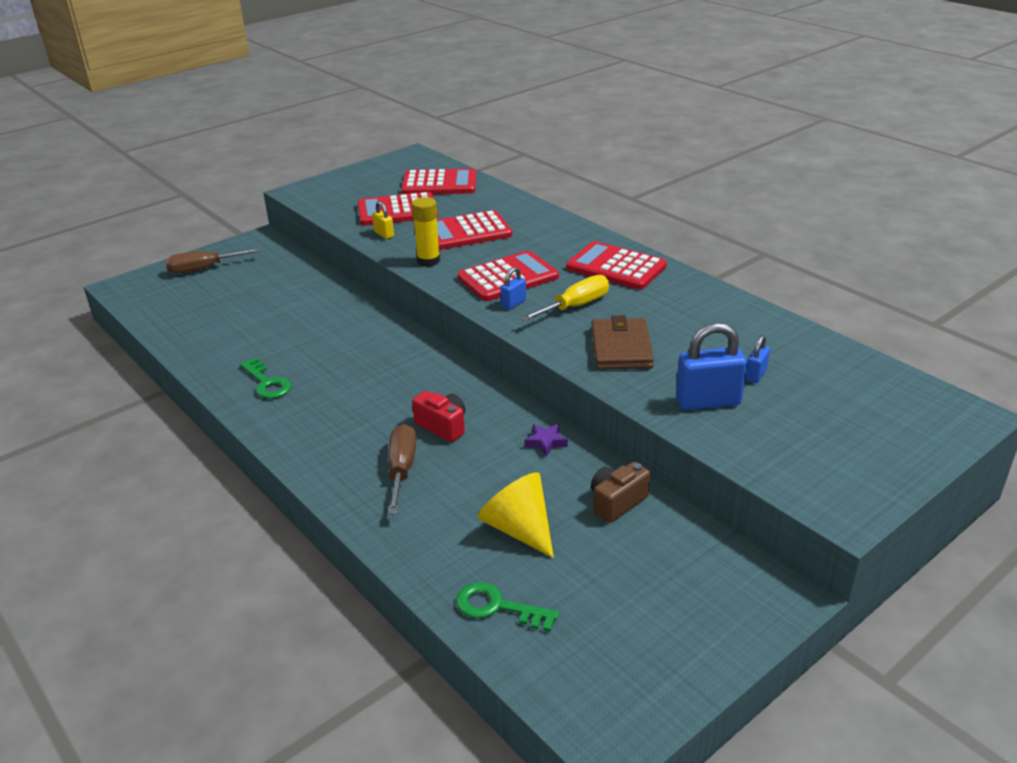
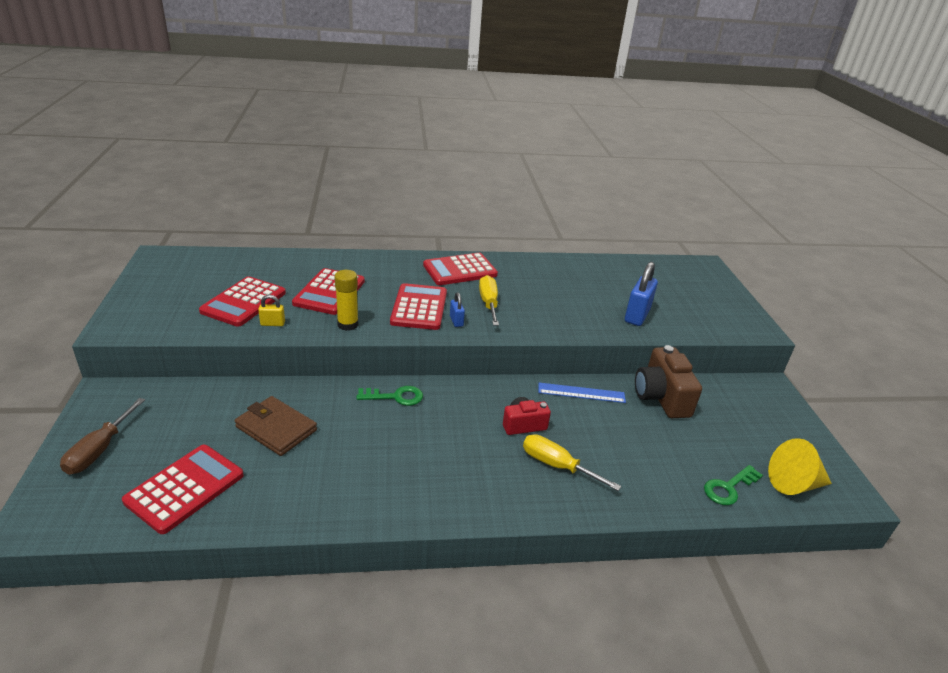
camera: 60 degrees left, 0 degrees up
green key [240,358,291,399] -> green key moved to [357,386,423,406]
brown screwdriver [388,424,416,514] -> yellow screwdriver [523,434,621,491]
red calculator [401,168,476,194] -> red calculator moved to [122,445,244,534]
yellow cone [478,472,554,558] -> yellow cone moved to [768,438,832,495]
purple star [524,424,568,457] -> blue ruler [538,383,626,403]
brown wallet [591,315,654,370] -> brown wallet moved to [235,396,317,456]
brown camera [591,462,650,523] -> brown camera [635,345,702,418], size x1.66
blue padlock [745,335,770,383] -> none

